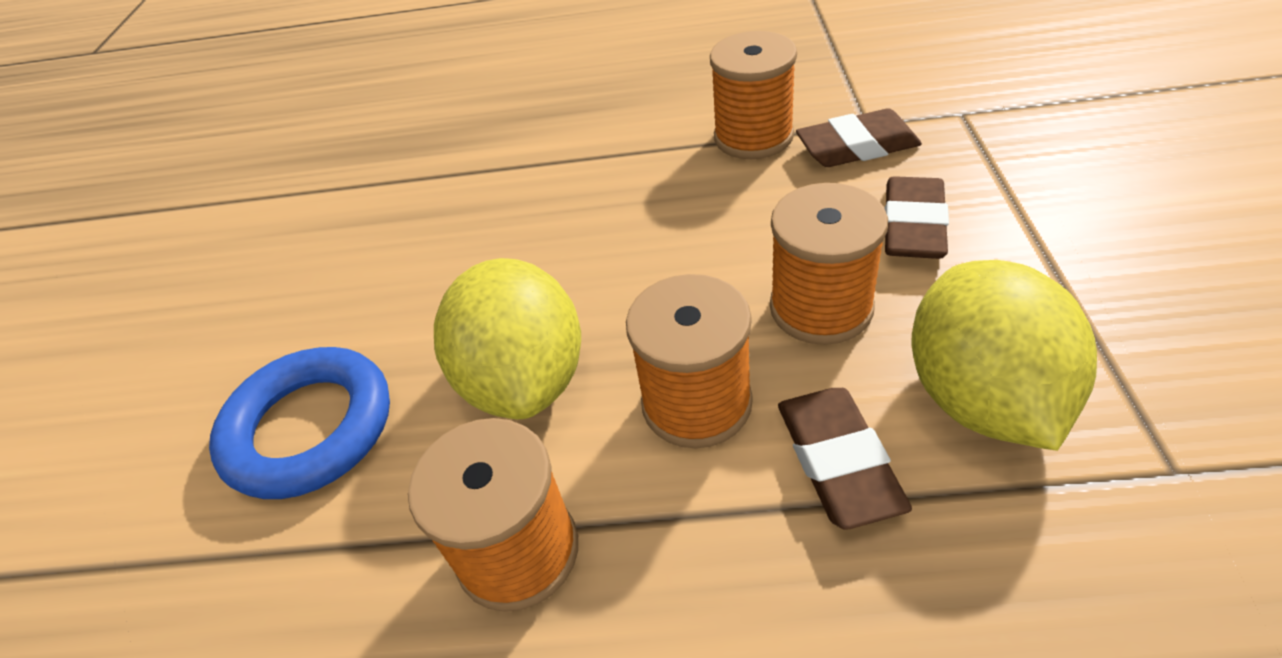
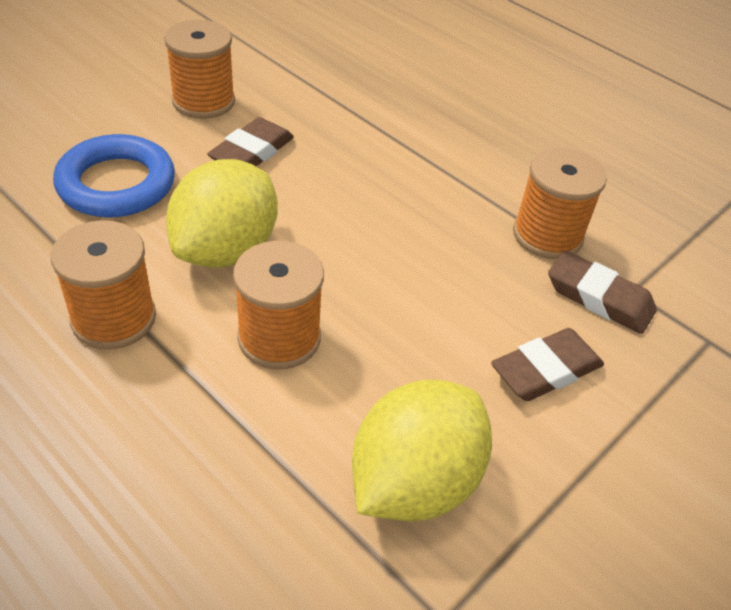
camera: 35 degrees right, 0 degrees up
orange spool [770,183,888,345] -> orange spool moved to [164,20,235,119]
brown eraser [778,388,912,529] -> brown eraser moved to [207,117,294,166]

